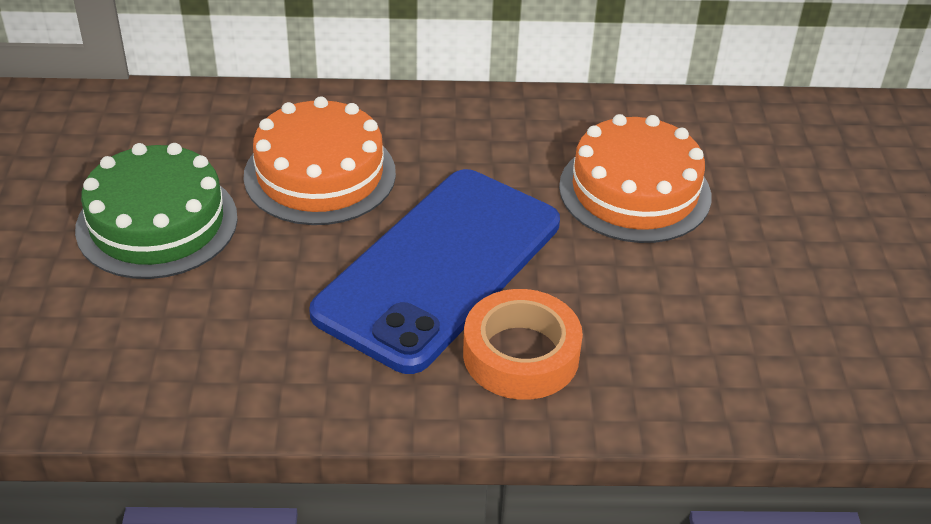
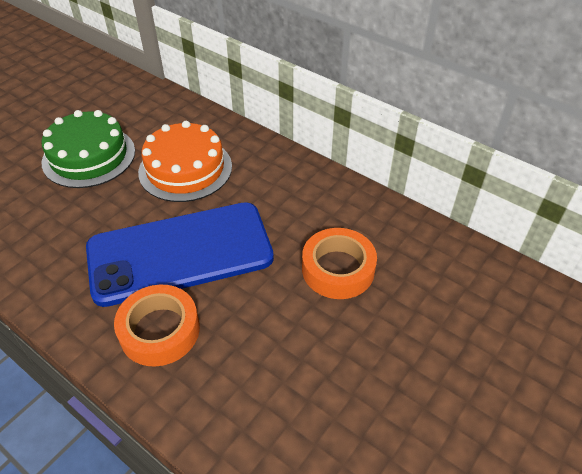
camera: 40 degrees right, 5 degrees up
orange cake [559,114,711,243] -> orange tape [302,228,377,299]

